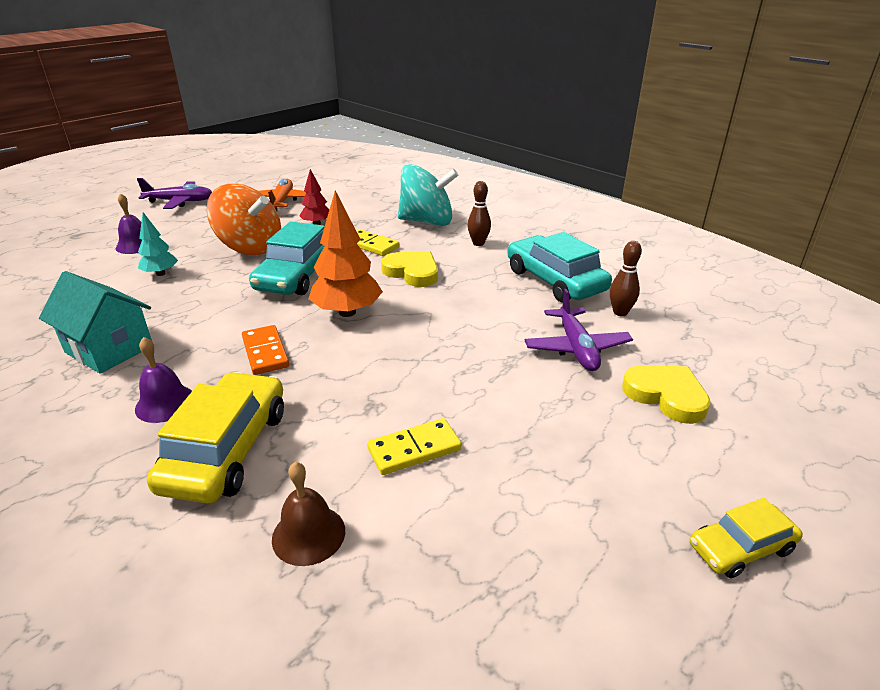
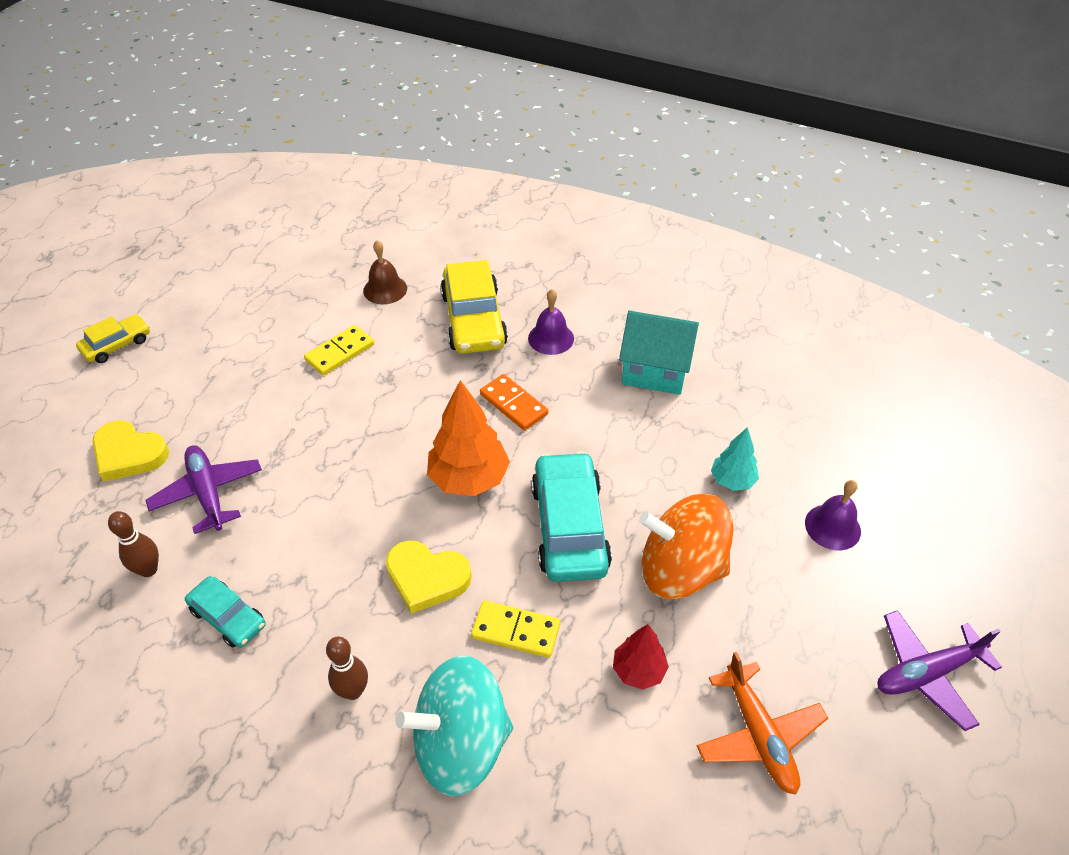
camera: 160 degrees right, 15 degrees up
turquoise car [507,232,612,303] -> turquoise car [185,576,266,648], size x0.56

